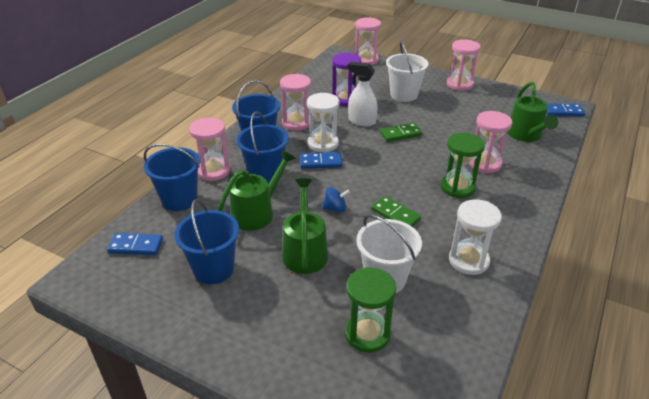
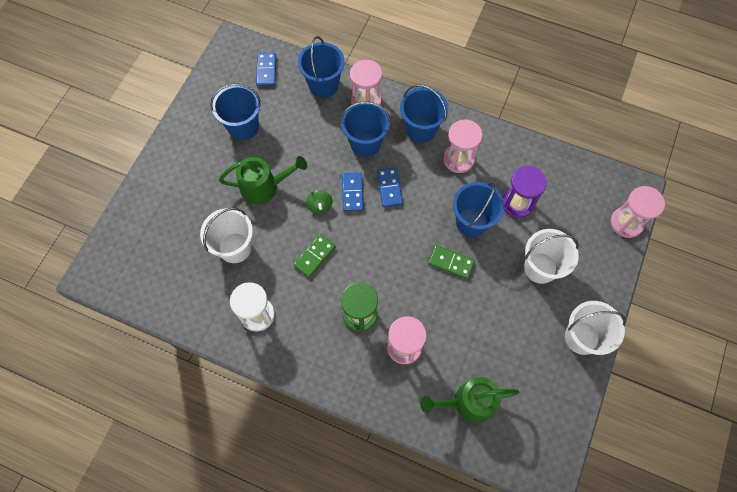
camera: 85 degrees right, 30 degrees up
green watering can [218,150,296,231] -> none
white hourglass [307,93,340,153] -> none
blue spinning top [322,187,350,212] -> green spinning top [306,190,332,214]
green hourglass [345,267,396,352] -> none
white spray bottle [347,62,378,126] -> blue bucket [453,182,504,237]
green domino [380,123,422,142] -> green domino turned 45 degrees counterclockwise [428,245,475,279]
pink hourglass [447,39,481,91] -> white bucket [565,301,626,355]
blue domino [547,103,585,117] -> blue domino moved to [342,173,364,211]

